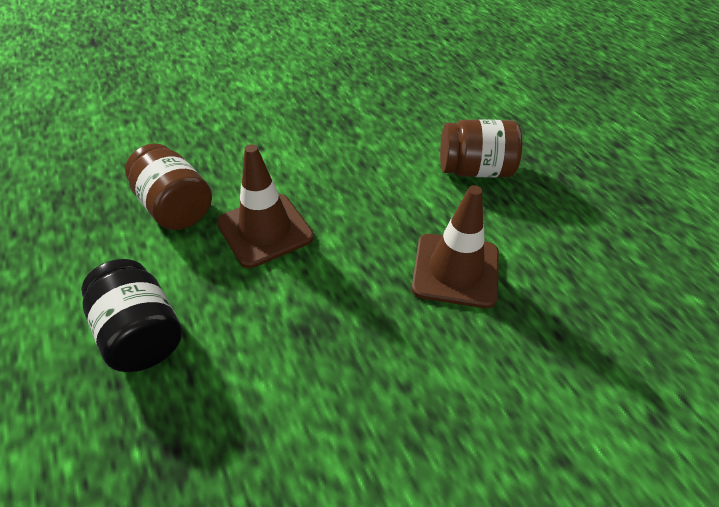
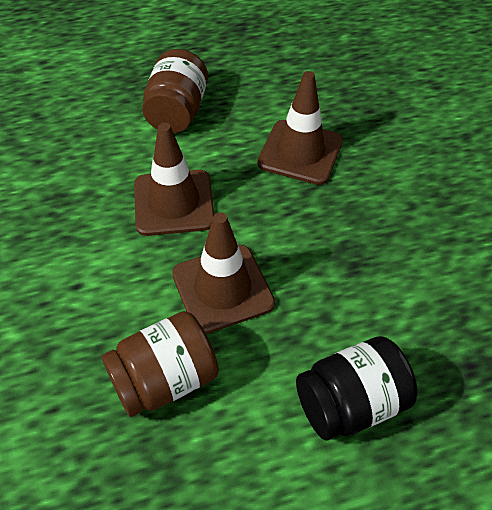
camera: 80 degrees left, 5 degrees up
none -> brown traffic cone [134,123,214,236]

